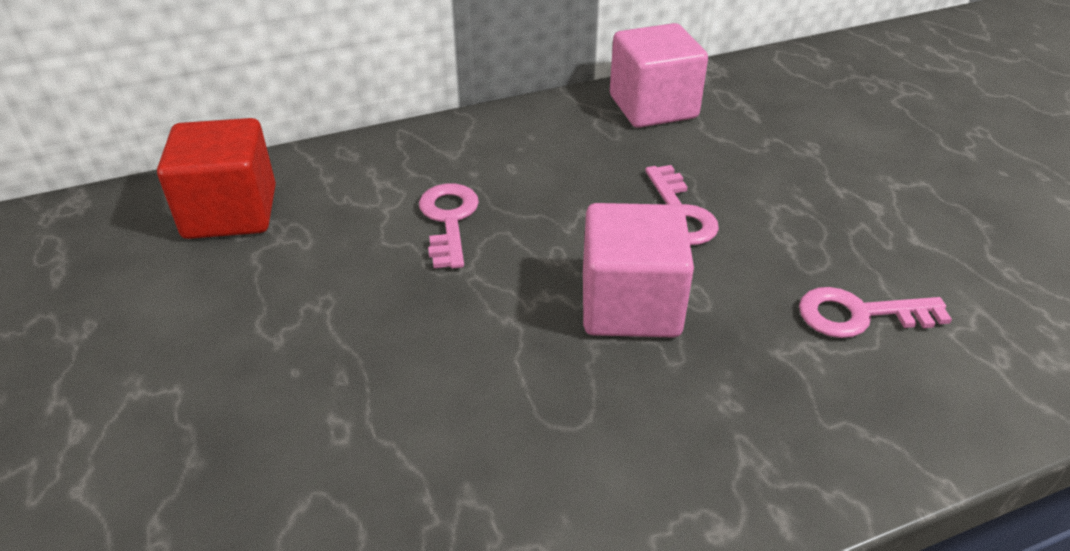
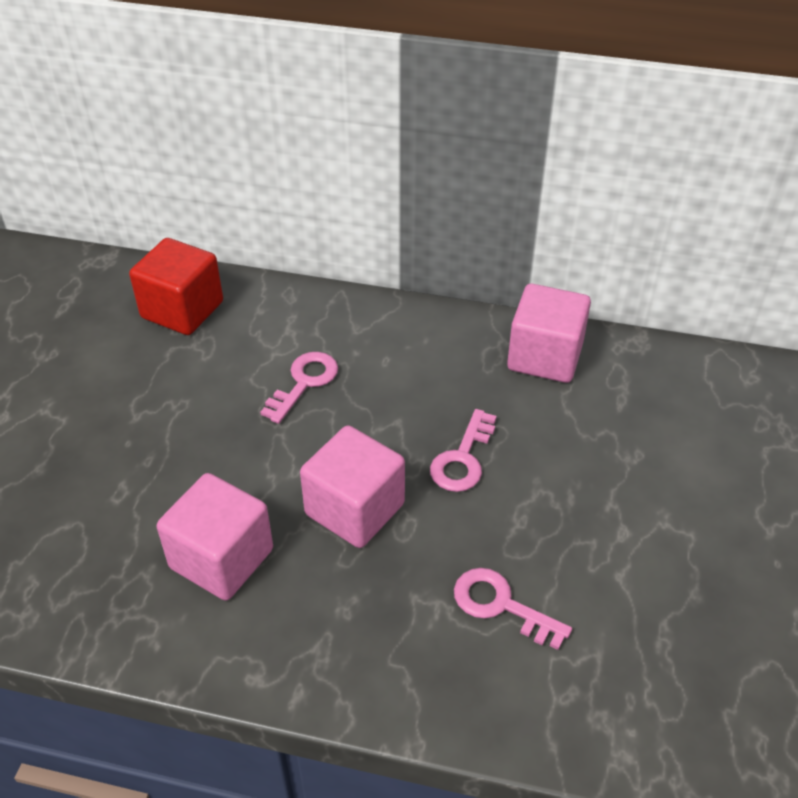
camera: 35 degrees right, 5 degrees up
none -> pink cube [157,473,273,601]

